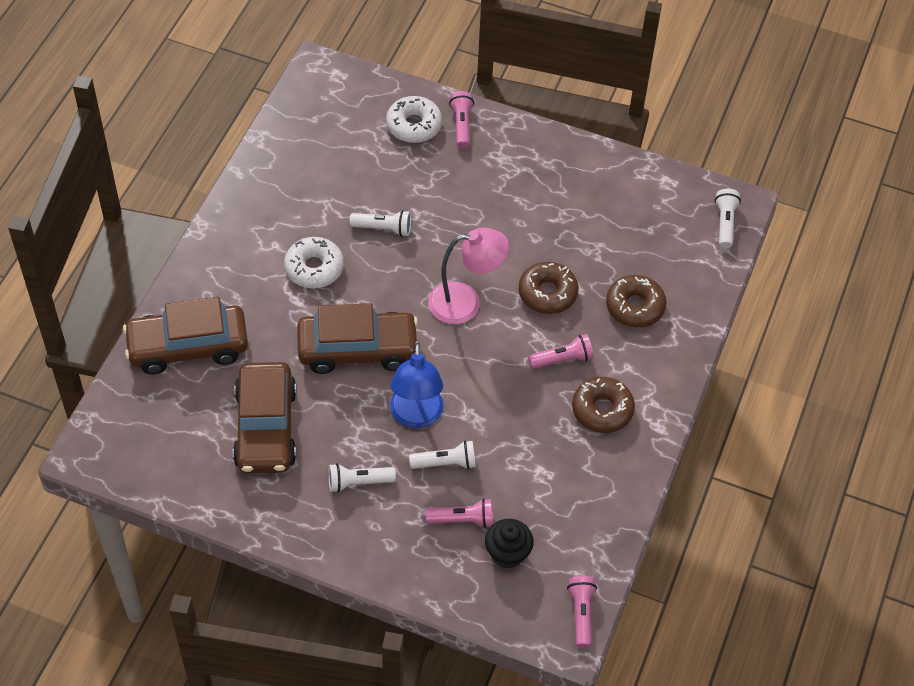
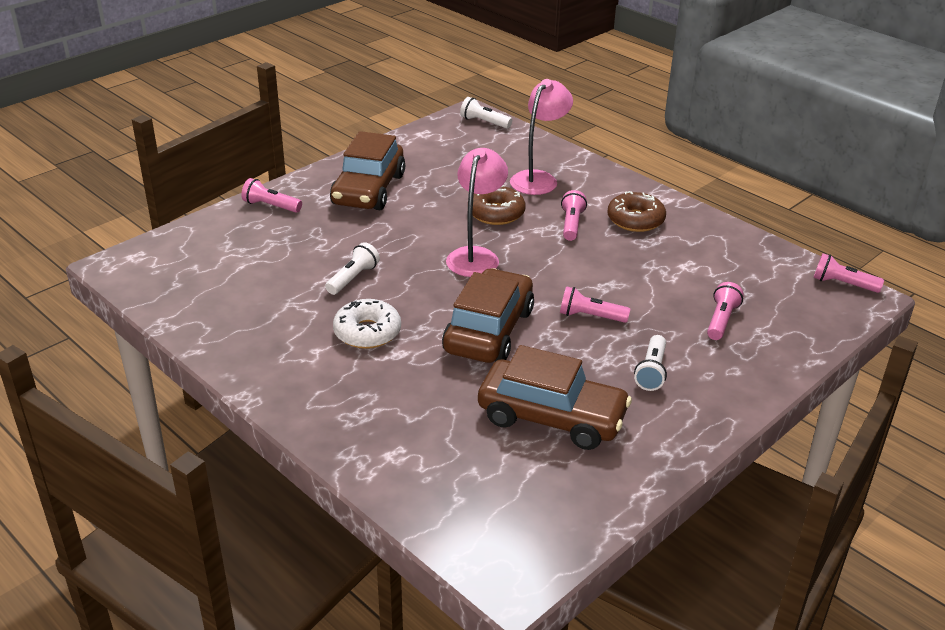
camera: 65 degrees left, 20 degrees down
brown car [123,297,248,374] -> brown car moved to [330,131,405,210]
white donut [386,96,442,143] -> none
blue lamp [390,342,444,429] -> pink flashlight [560,286,630,323]
white flashlight [409,441,476,469] -> none
black cupcake [485,519,534,569] -> none
brown donut [606,275,667,327] -> pink lamp [510,79,573,195]

